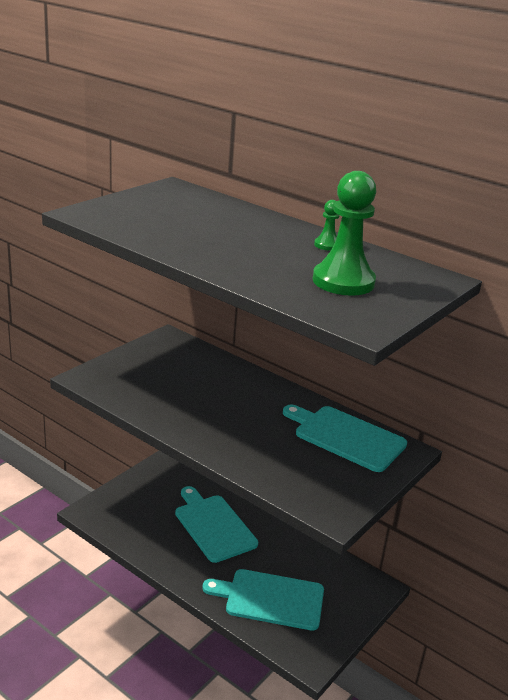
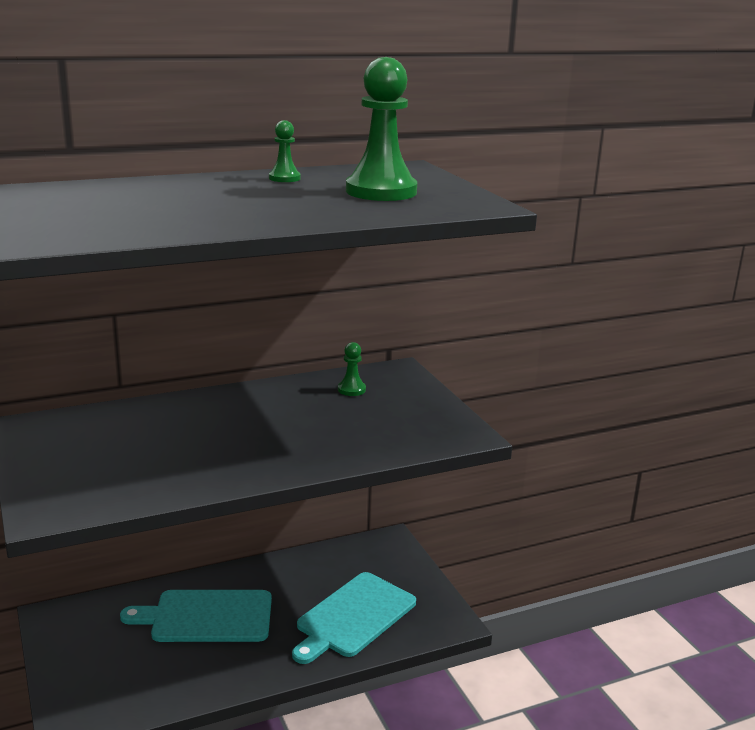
camera: 60 degrees left, 5 degrees down
turquoise cutting board [283,405,407,472] -> green pawn [338,342,366,396]

